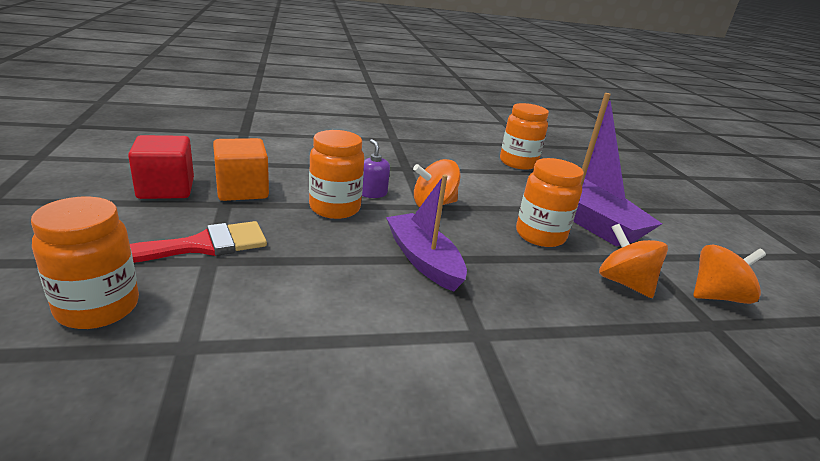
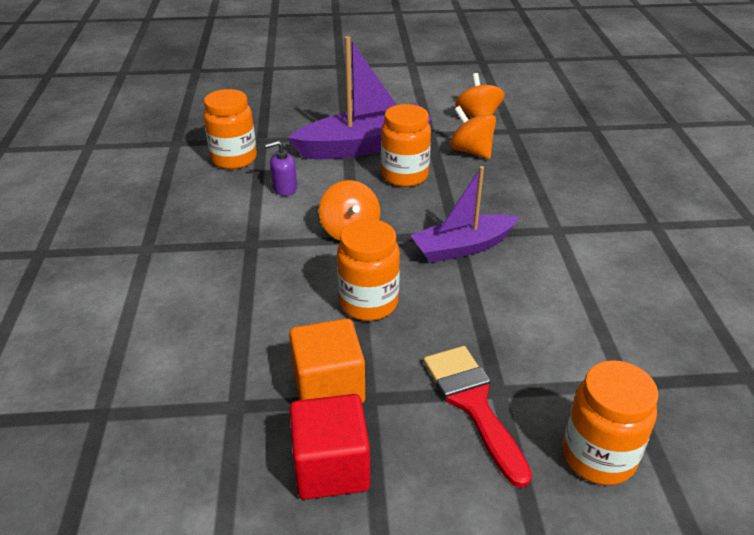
camera: 80 degrees left, 10 degrees up
purple soap dispenser [362,139,390,198] -> purple soap dispenser moved to [265,141,297,196]
orange spinning top [599,224,668,298] -> orange spinning top turned 75 degrees clockwise [450,106,496,159]

